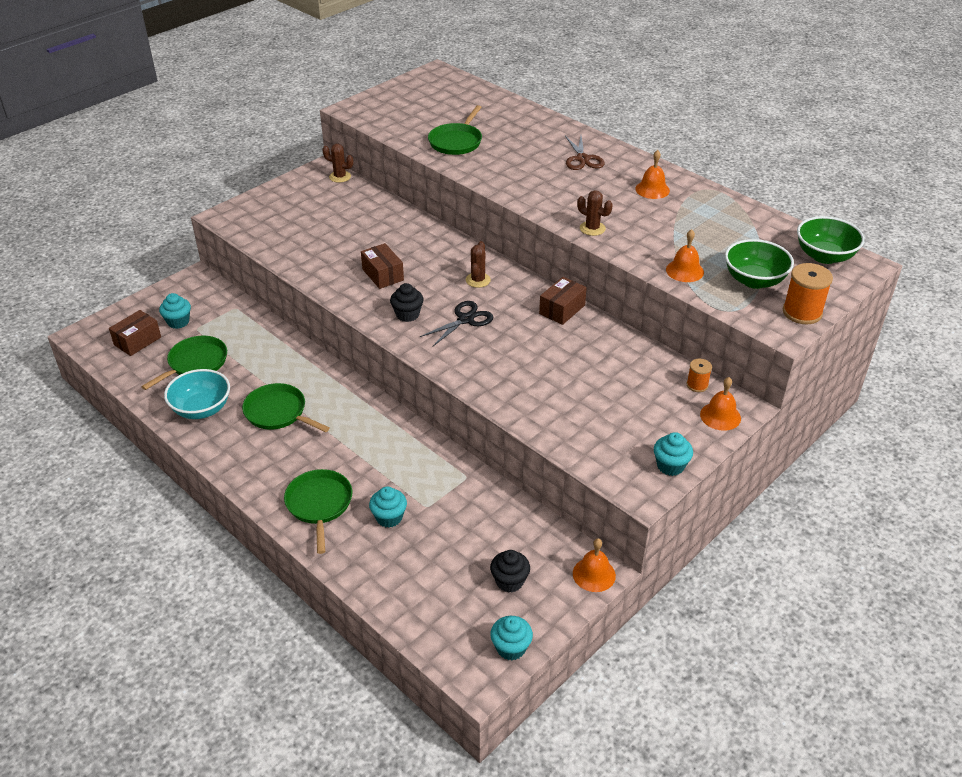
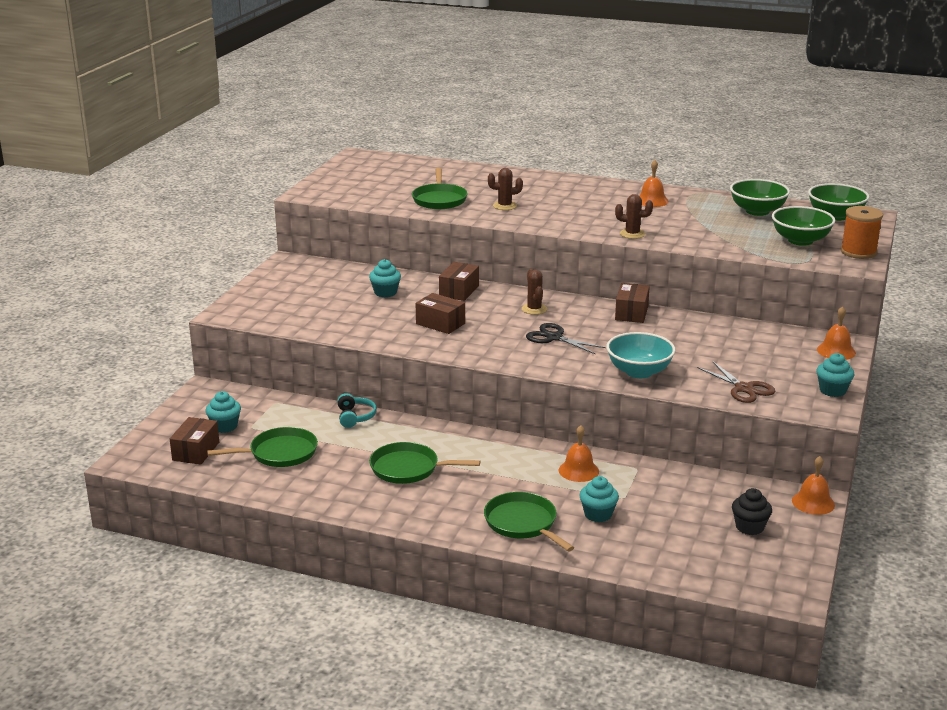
camera: 25 degrees left, 15 degrees down
green pan [141,336,227,390] -> green pan turned 60 degrees clockwise [207,427,318,467]
turquoise bowl [164,369,230,419] -> turquoise bowl moved to [606,332,676,378]
brown cactus [322,144,353,183] -> brown cactus moved to [488,168,523,210]
black cupcake [390,283,424,322] -> none
black scissors [420,301,494,346] -> black scissors turned 75 degrees counterclockwise [526,323,606,354]
turquoise cupcake [490,616,533,660] -> turquoise cupcake moved to [369,259,401,298]
brown scissors [565,136,605,170] -> brown scissors moved to [697,361,776,403]
orange bell [666,229,704,282] -> orange bell moved to [559,425,599,482]
orange spool [686,359,712,392] -> none
none -> turquoise headphones [337,393,377,428]
none -> brown box [439,262,479,301]
none -> green bowl [730,179,790,216]

